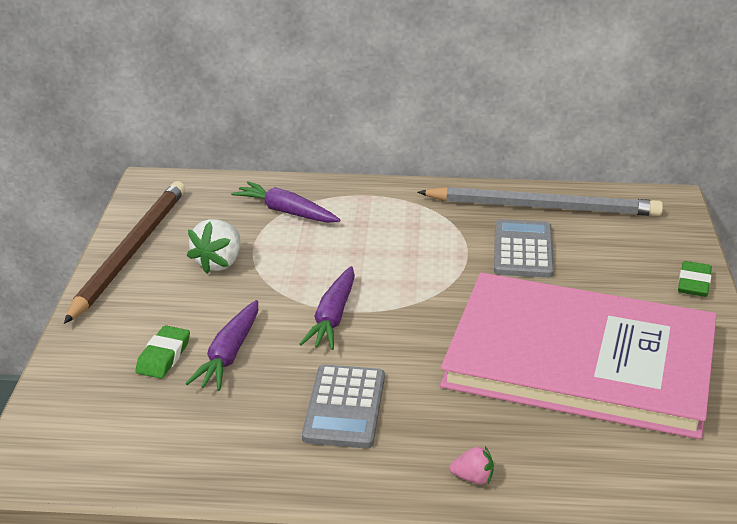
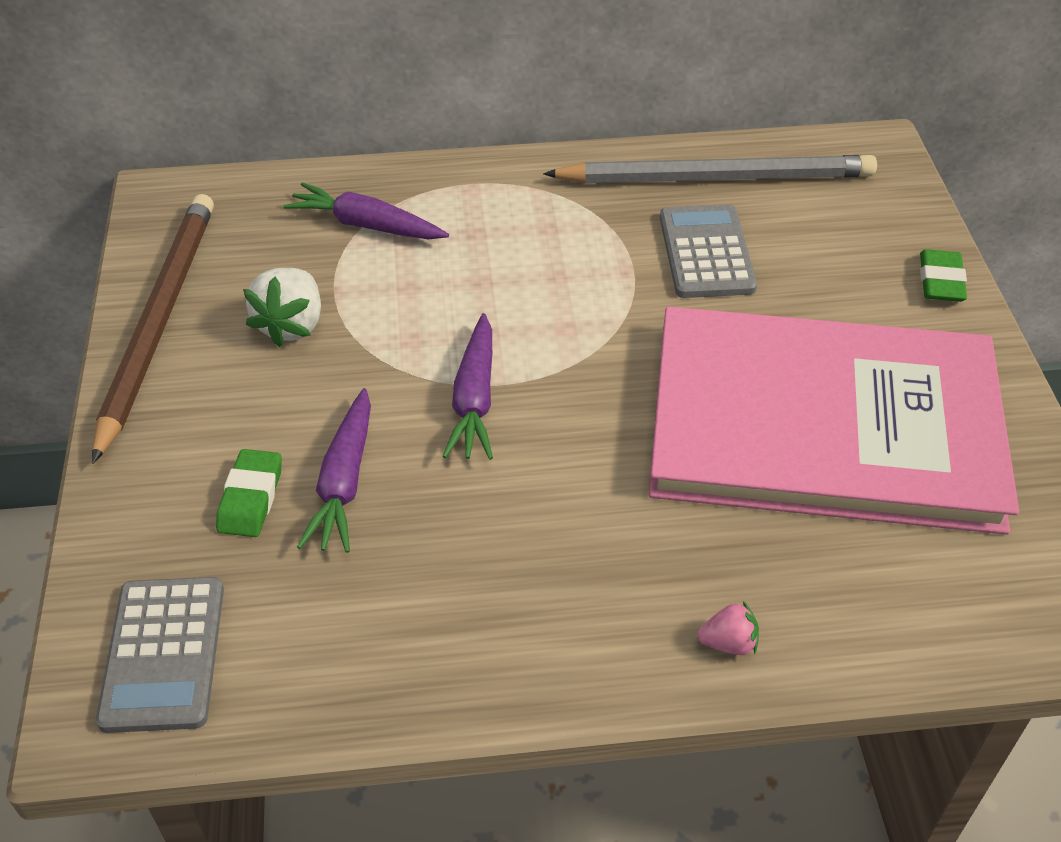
camera: 10 degrees left, 15 degrees up
grey calculator [302,364,385,448] -> grey calculator moved to [96,577,224,733]

